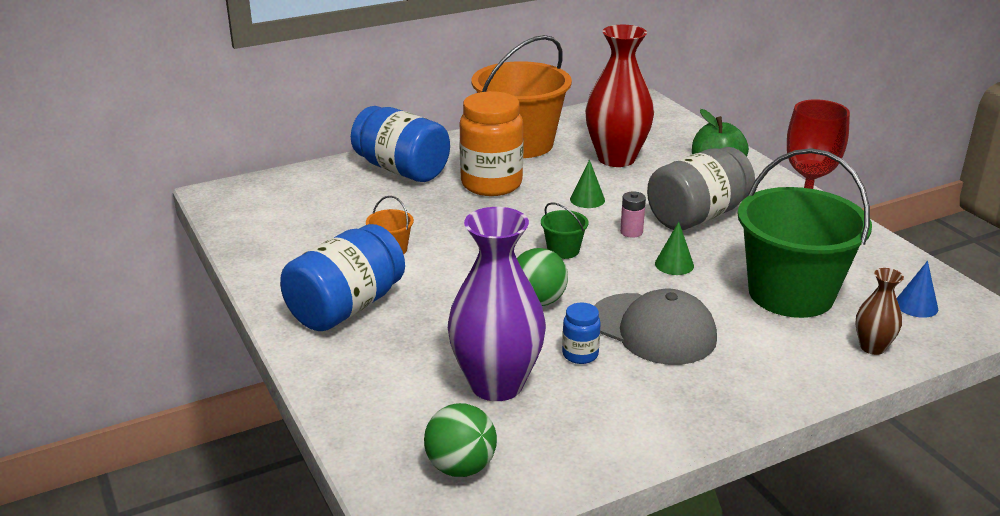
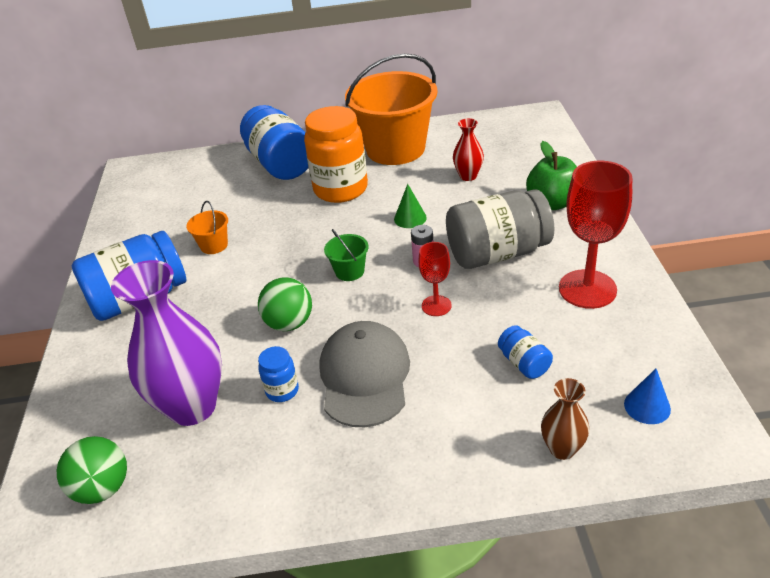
camera: 25 degrees right, 10 degrees up
red vase [585,25,654,167] -> red vase [453,118,484,181], size x0.48
grey cap [594,289,717,365] -> grey cap turned 150 degrees counterclockwise [319,321,410,427]
green cone [655,222,694,275] -> red goblet [418,242,452,316]
green bucket [738,148,872,318] -> blue jar [498,325,553,379]

